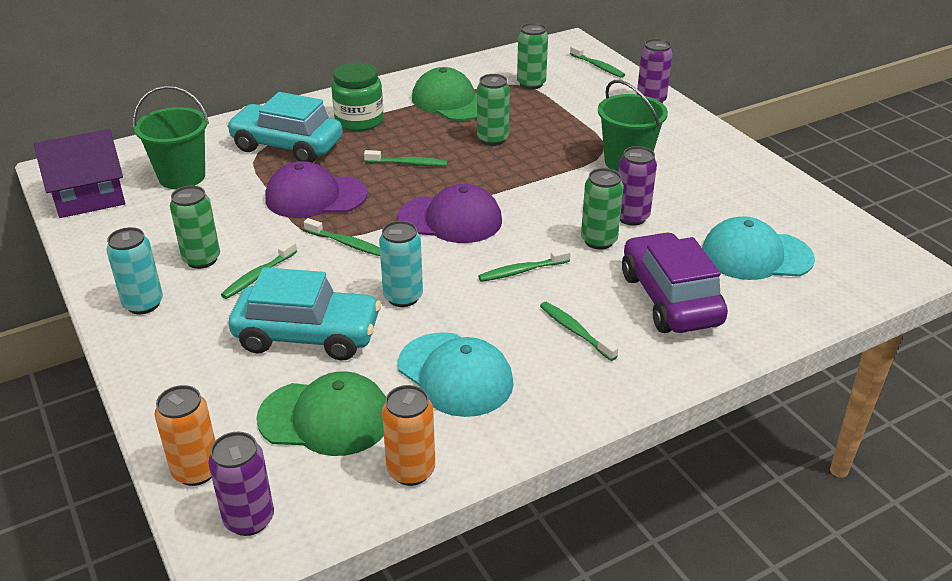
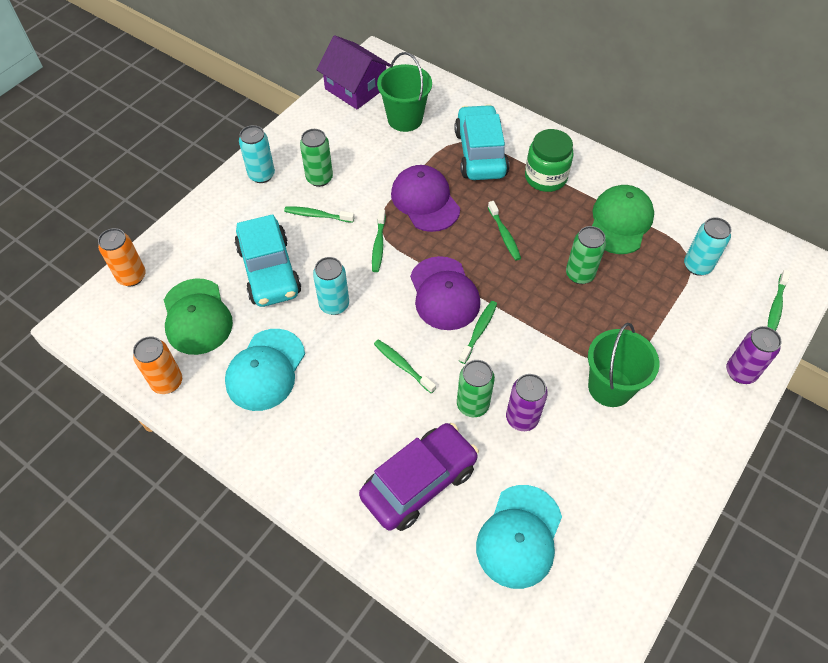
camera: 65 degrees right, 20 degrees up
purple can [208,431,274,536] -> none
green can [517,23,548,89] -> turquoise can [684,217,732,276]
green toothbrush [540,302,618,361] -> green toothbrush moved to [459,301,497,364]
turquoise cap [702,216,815,280] -> turquoise cap turned 135 degrees counterclockwise [476,485,562,589]

